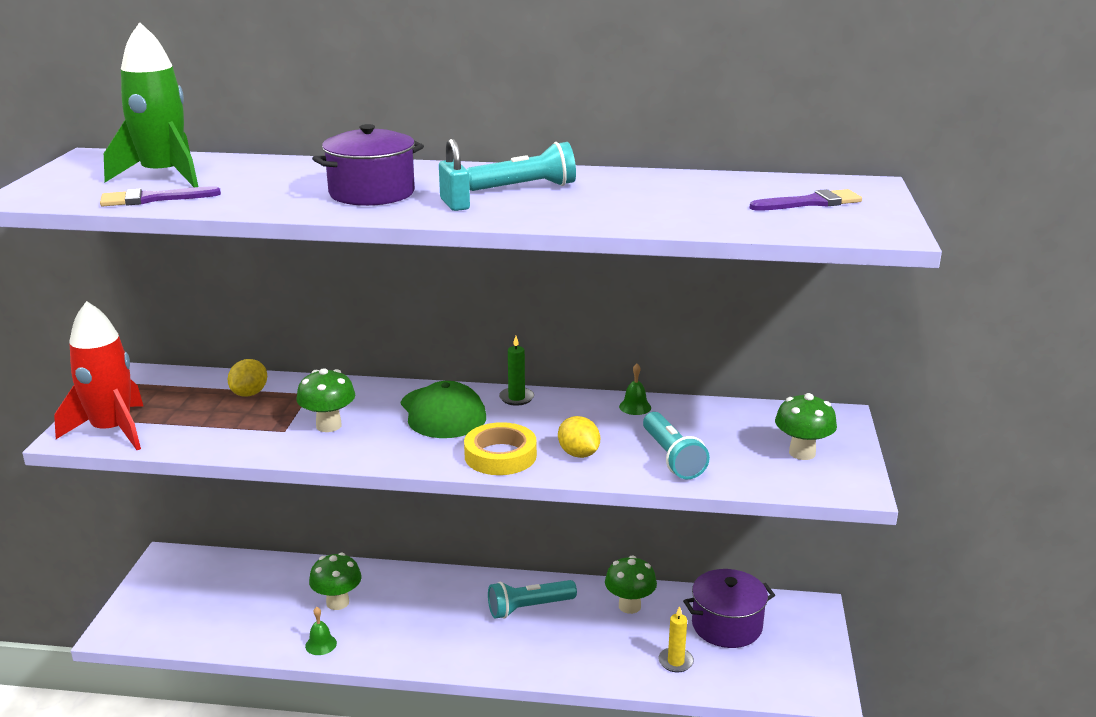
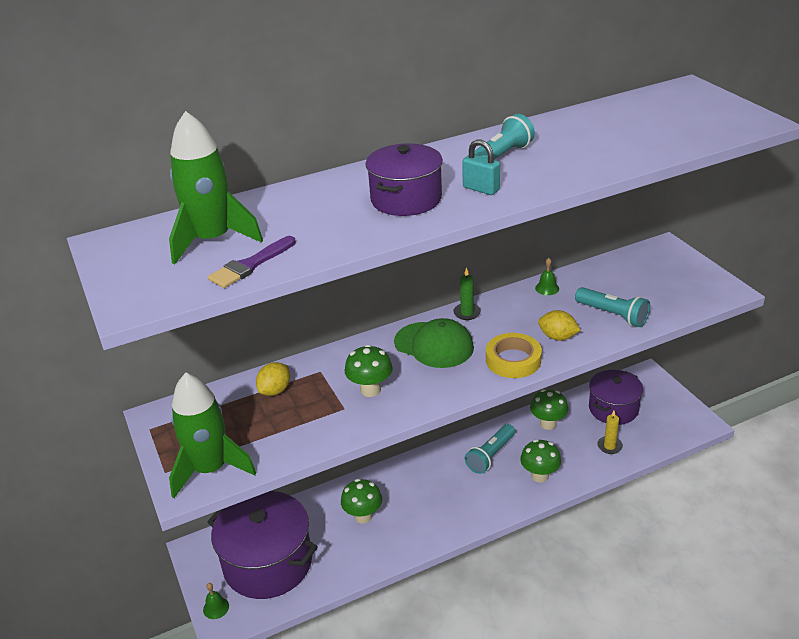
camera: 30 degrees left, 10 degrees up
red rocket [54,301,143,450] -> green rocket [169,373,256,498]
yellow lemon [228,359,267,397] -> yellow lemon turned 45 degrees clockwise [256,362,290,396]
green bell [305,607,337,655] -> green bell moved to [203,583,229,619]
purple brush [750,189,862,211] -> none
green mushroom [775,393,837,460] -> green mushroom moved to [520,439,561,483]
none -> purple pot [207,491,318,599]

